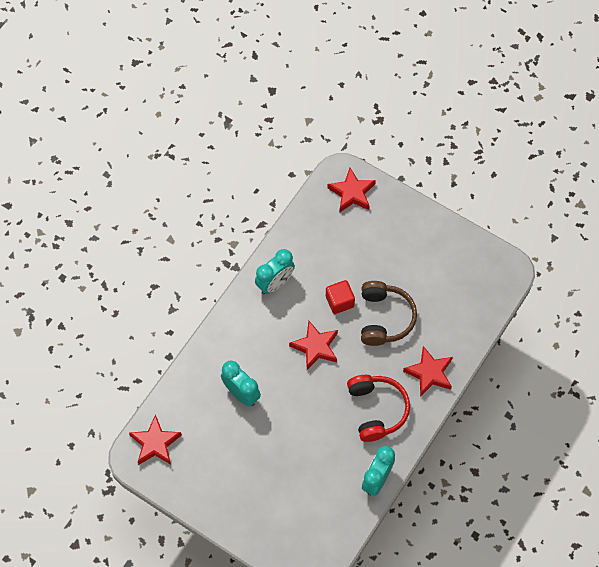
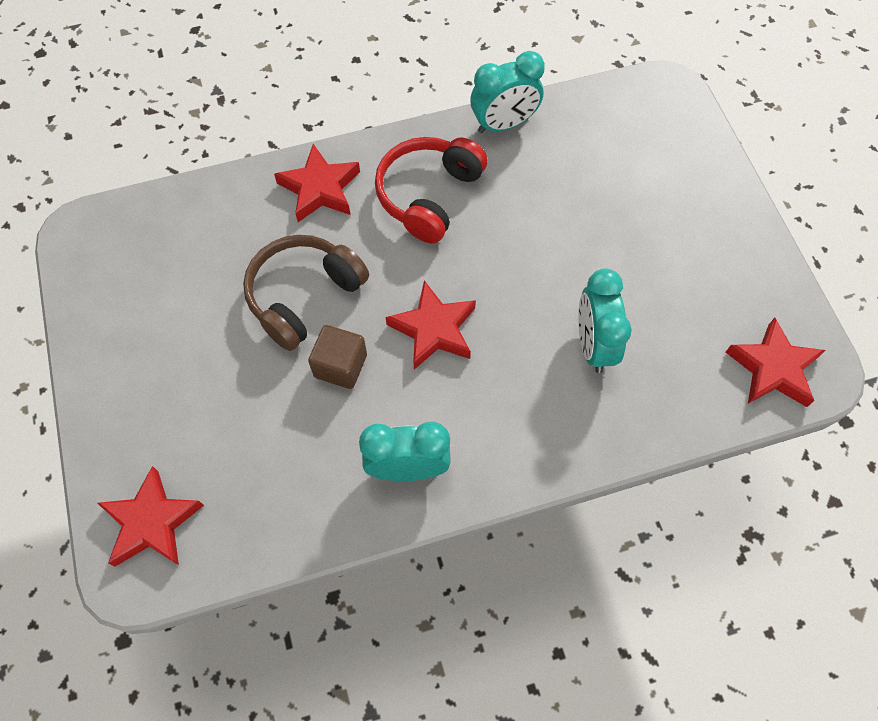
camera: 140 degrees left, 0 degrees up
red cube [326,280,355,314] -> brown cube [308,325,367,389]

